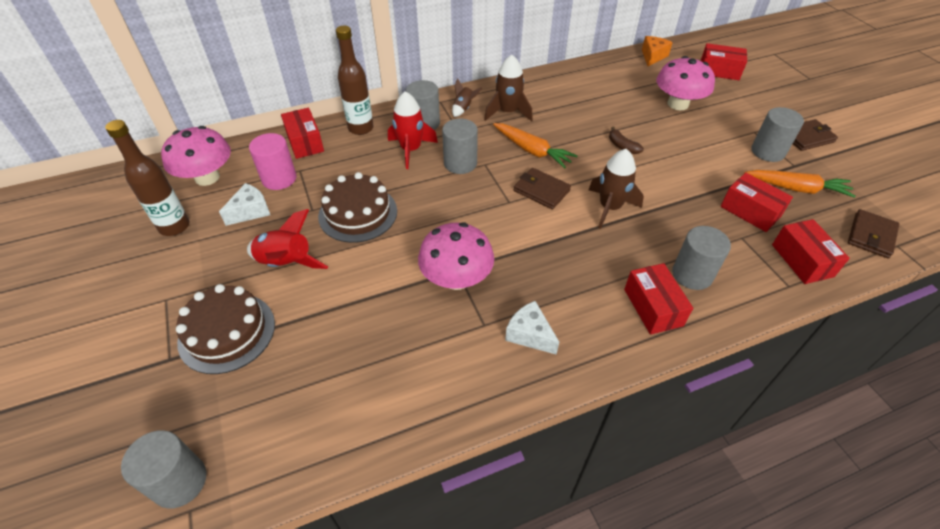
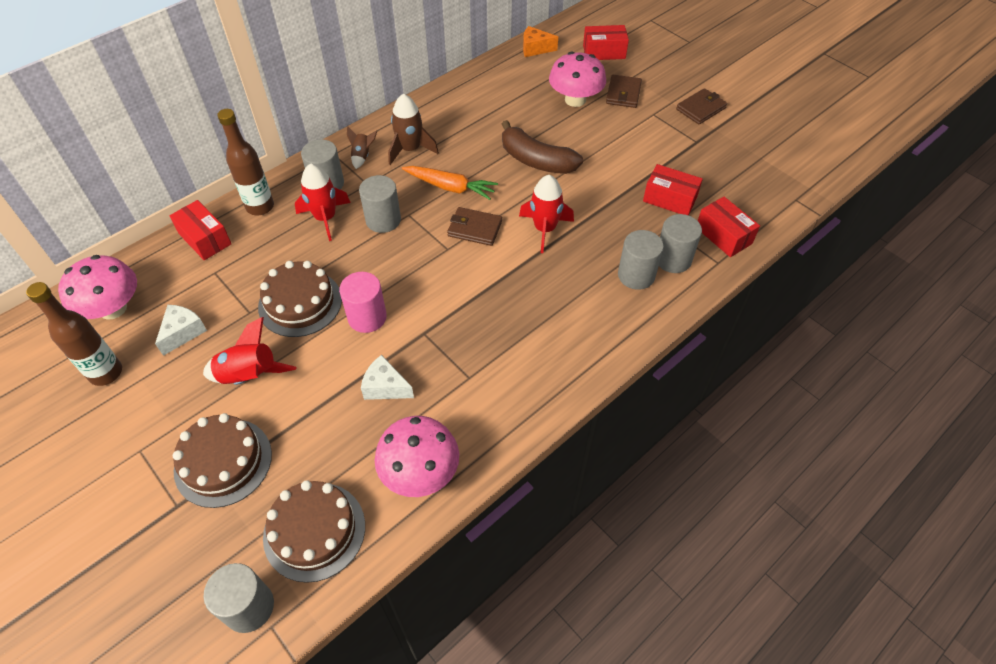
camera: 20 degrees left, 5 degrees up
pink cylinder [249,133,296,190] -> pink cylinder moved to [339,272,387,333]
pink mushroom [418,222,494,290] -> pink mushroom moved to [375,416,459,497]
white cheese [505,301,559,355] -> white cheese moved to [361,355,414,400]
brown rocket [589,149,644,229] -> red rocket [519,175,574,253]
brown banana [609,126,644,154] -> brown banana [502,120,583,174], size x2.13
red box [624,263,693,335] -> none
orange cheese [642,36,673,66] -> orange cheese turned 90 degrees counterclockwise [523,26,558,57]
orange carrot [744,170,856,198] -> none
grey cylinder [751,107,804,162] -> grey cylinder moved to [659,214,702,273]
brown wallet [848,209,899,258] -> brown wallet moved to [606,75,642,108]
none -> brown cake [263,480,365,583]

